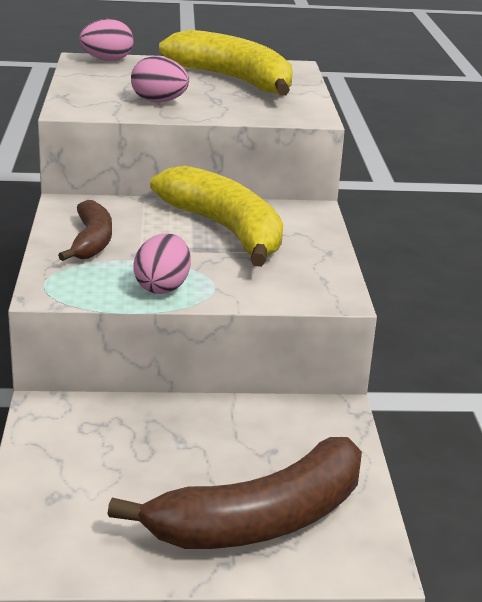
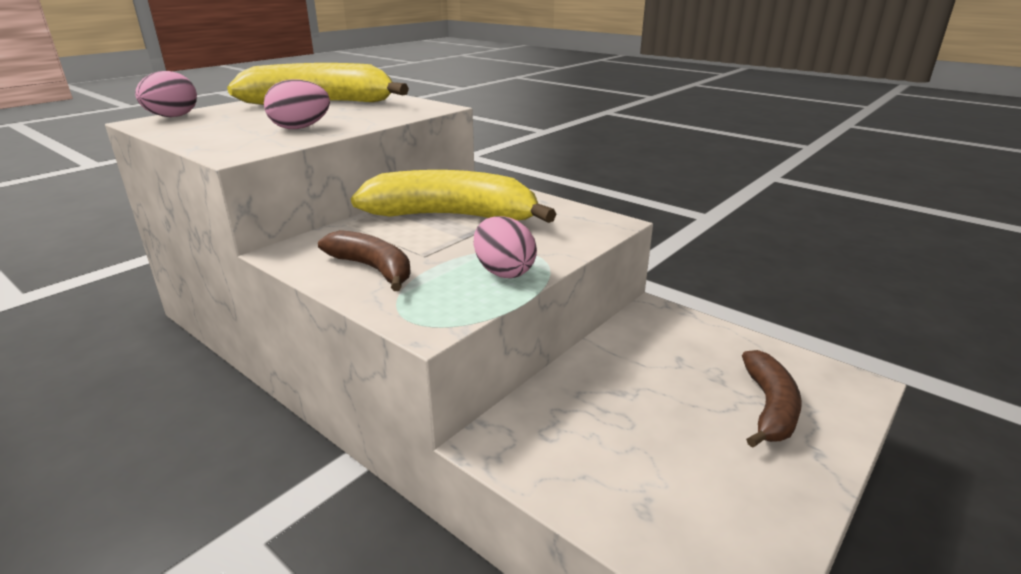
camera: 45 degrees left, 0 degrees up
brown banana [107,437,362,549] -> brown banana [742,350,802,448], size x0.57

